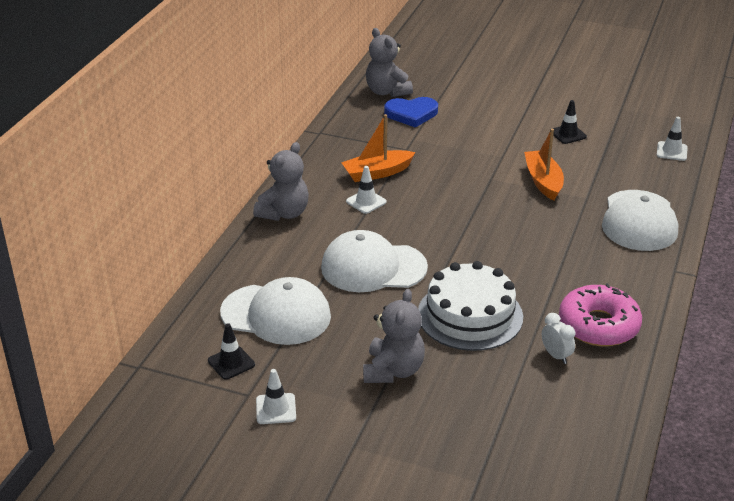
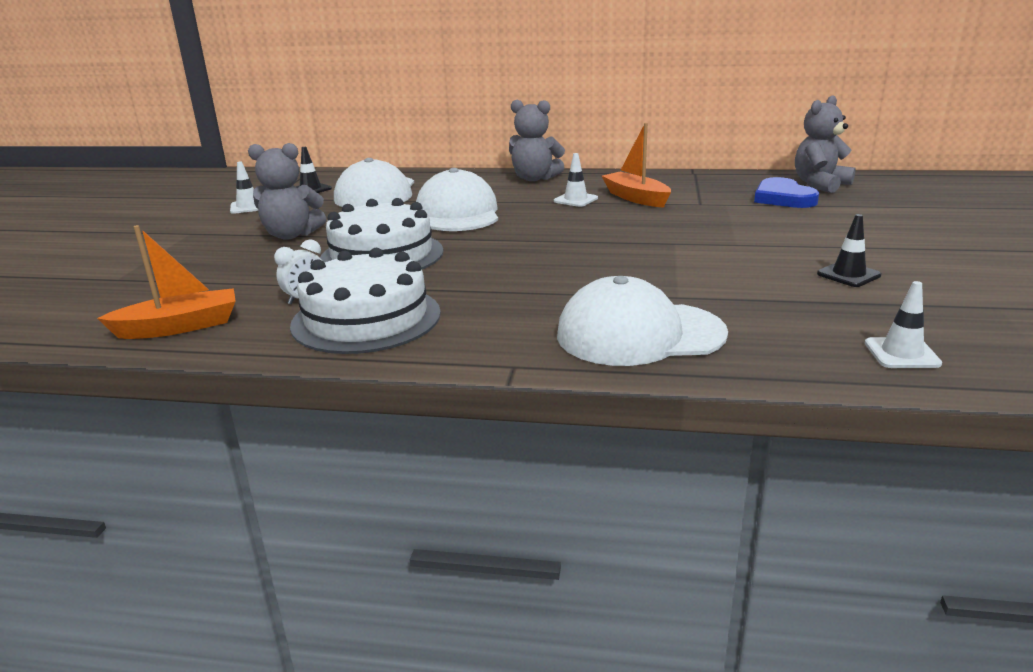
camera: 80 degrees right, 10 degrees down
orange boat [524,129,564,201] -> orange boat moved to [97,225,236,339]
pink donut [559,283,642,346] -> white cake [290,248,441,354]

